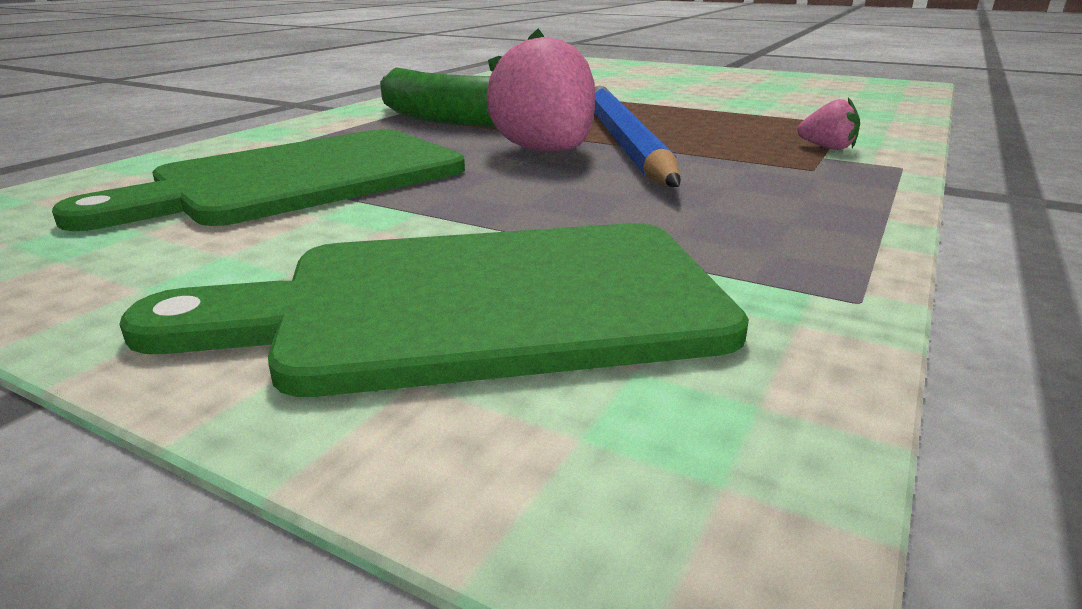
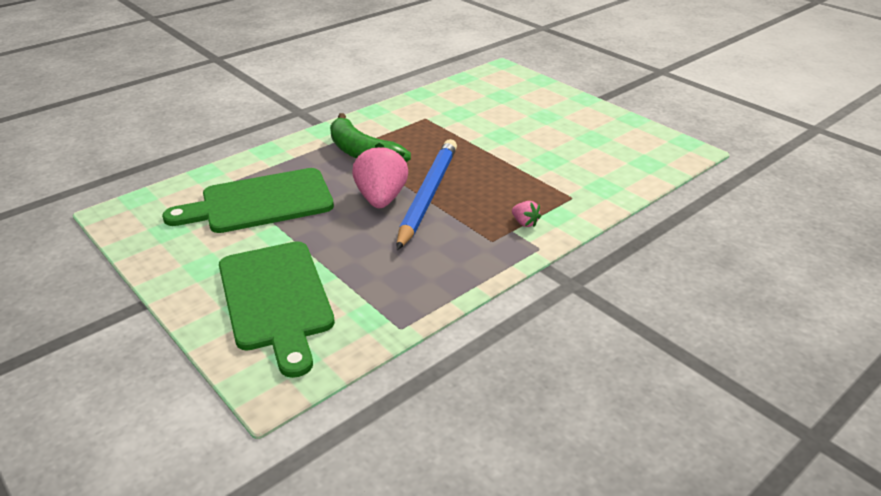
camera: 20 degrees right, 10 degrees up
green cutting board [119,223,749,397] -> green cutting board turned 120 degrees counterclockwise [219,241,335,378]

